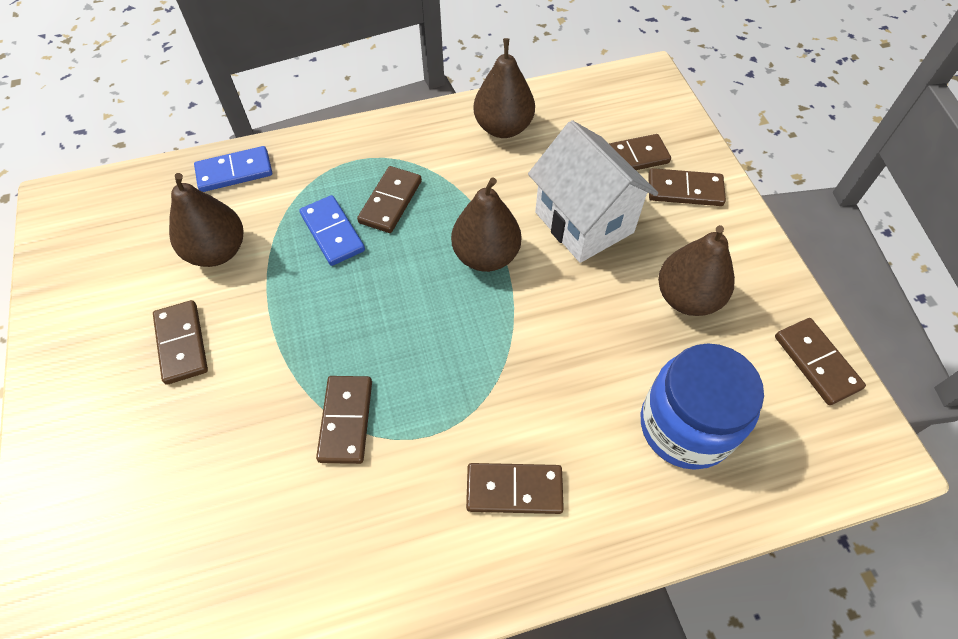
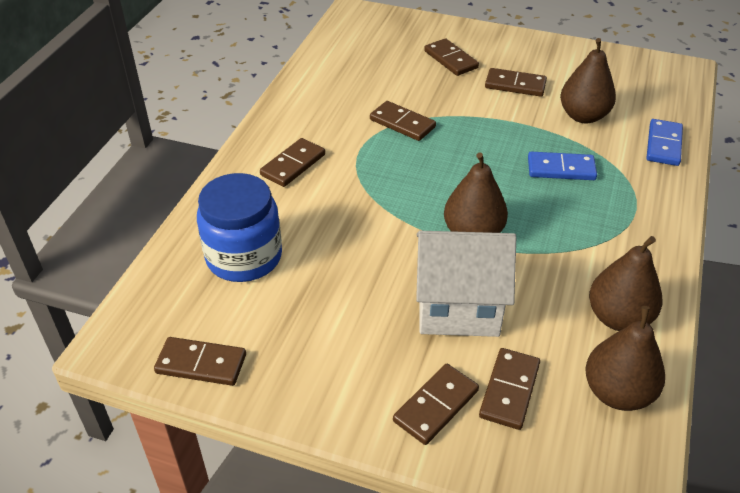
camera: 125 degrees right, 15 degrees down
brown domino [357,166,422,233] -> brown domino moved to [424,38,479,76]
brown pear [658,225,735,316] -> brown pear moved to [585,306,665,411]

